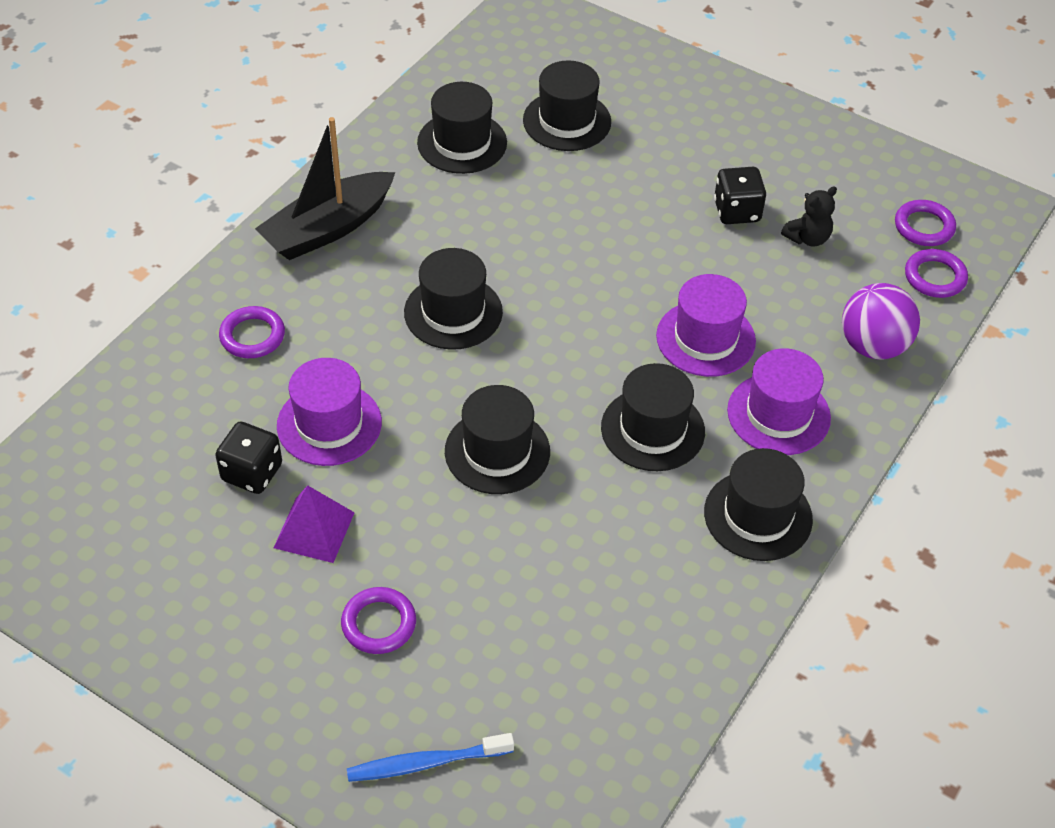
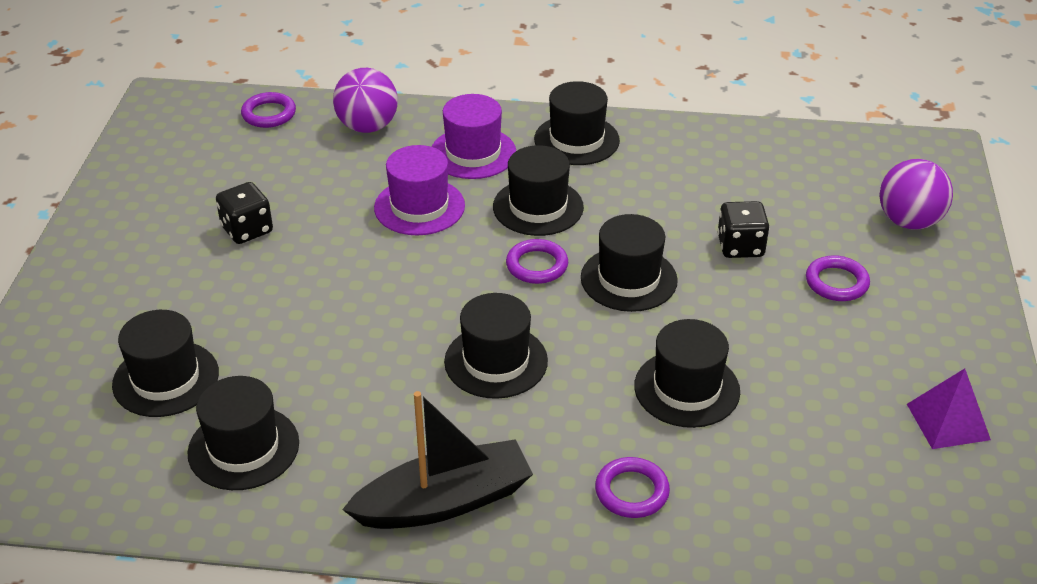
camera: 115 degrees left, 10 degrees down
black dice [215,422,282,494] -> black dice moved to [717,201,770,258]
black boat [255,117,395,260] -> black boat turned 45 degrees counterclockwise [342,391,533,529]
purple pyramid [274,485,355,563] -> purple pyramid moved to [907,369,991,449]
purple hat [277,358,382,466] -> black hat [634,319,740,428]
blue toothbrush [347,733,514,782] -> purple ball [880,159,953,229]
black teddy bear [781,186,837,247] -> none
purple ring [895,200,956,246] -> purple ring moved to [506,239,568,284]

